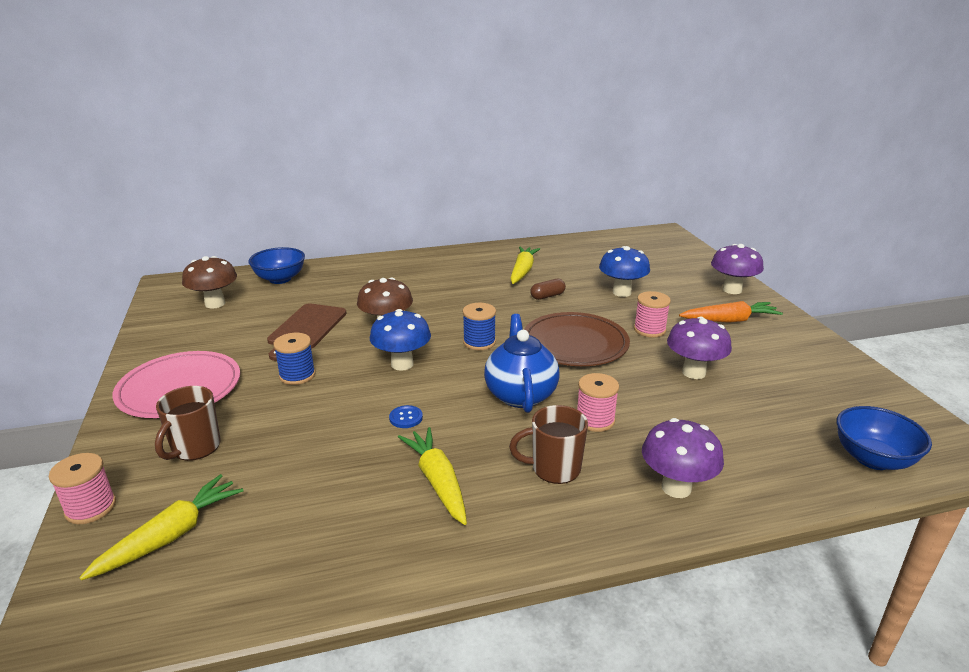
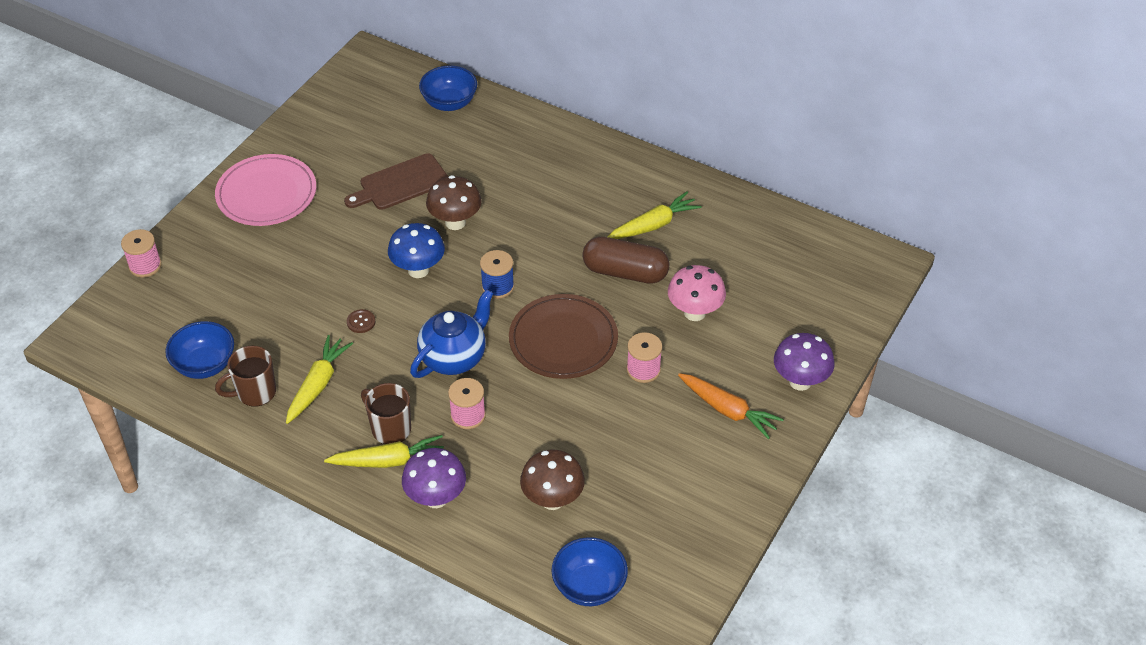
camera: 45 degrees right, 20 degrees up
yellow carrot [79,474,244,580] -> yellow carrot moved to [324,435,444,468]
brown mug [155,386,221,461] -> brown mug moved to [215,346,276,407]
brown mushroom [182,256,237,309] -> brown mushroom moved to [520,449,585,510]
blue spool [273,333,315,385] -> none
blue button [389,405,423,428] -> brown button [347,309,375,333]
brown capsule [530,279,566,300] -> brown capsule [582,237,670,284], size x2.01
blue mushroom [599,246,650,297] -> pink mushroom [668,265,726,321]
purple mushroom [667,316,732,379] -> none
none -> blue bowl [165,321,234,379]

